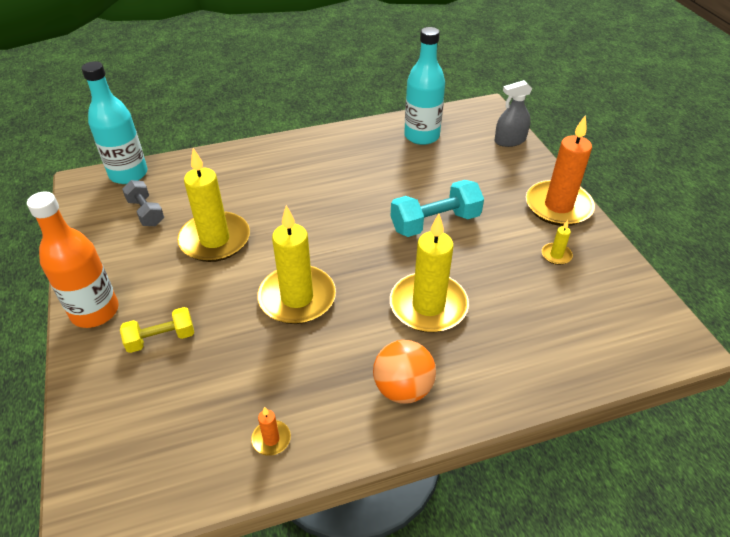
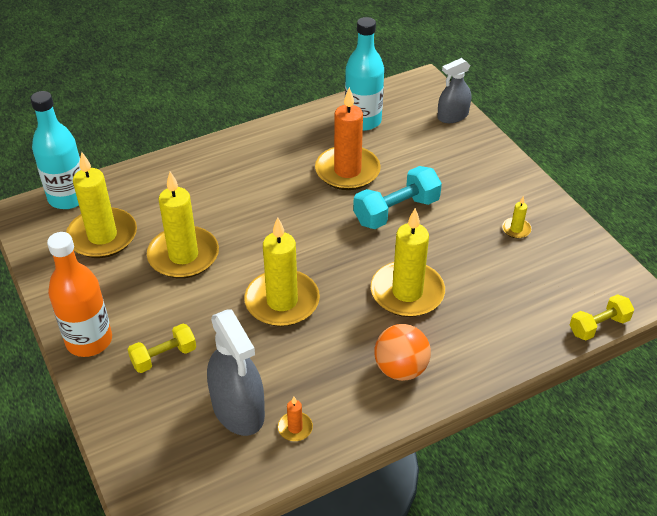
camera: 10 degrees left, 0 degrees up
grey dumbbell [122,180,164,226] -> yellow candle [66,152,137,258]
orange candle [526,115,595,226] -> orange candle moved to [315,87,381,190]
none -> grey spray bottle [207,309,265,436]
none -> yellow dumbbell [570,294,634,340]

